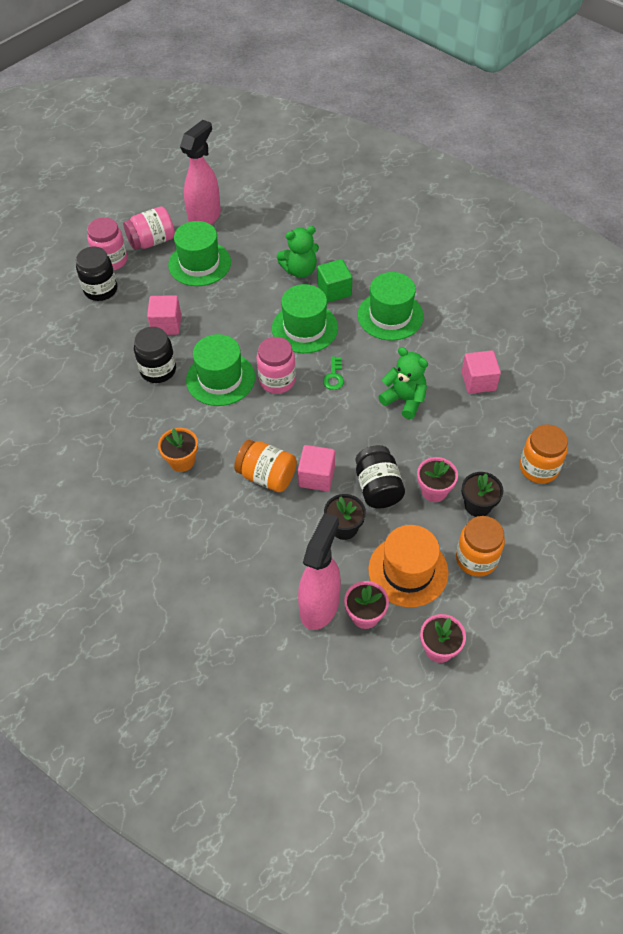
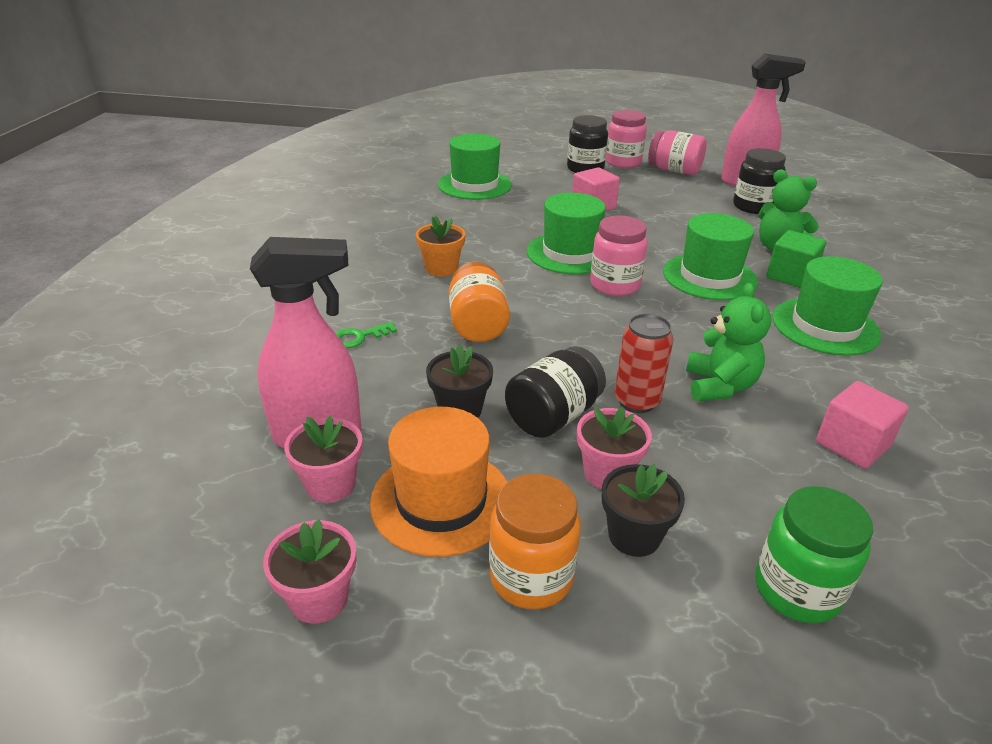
camera: 55 degrees right, 20 degrees down
black jar [134,327,176,383] -> black jar moved to [733,148,786,214]
green hat [168,221,231,286] -> green hat moved to [438,133,512,200]
pink cube [298,445,335,491] -> none
green key [323,356,344,390] -> green key moved to [336,322,397,348]
orange jar [520,424,568,483] -> green jar [755,486,873,624]
none -> red can [615,313,673,413]

